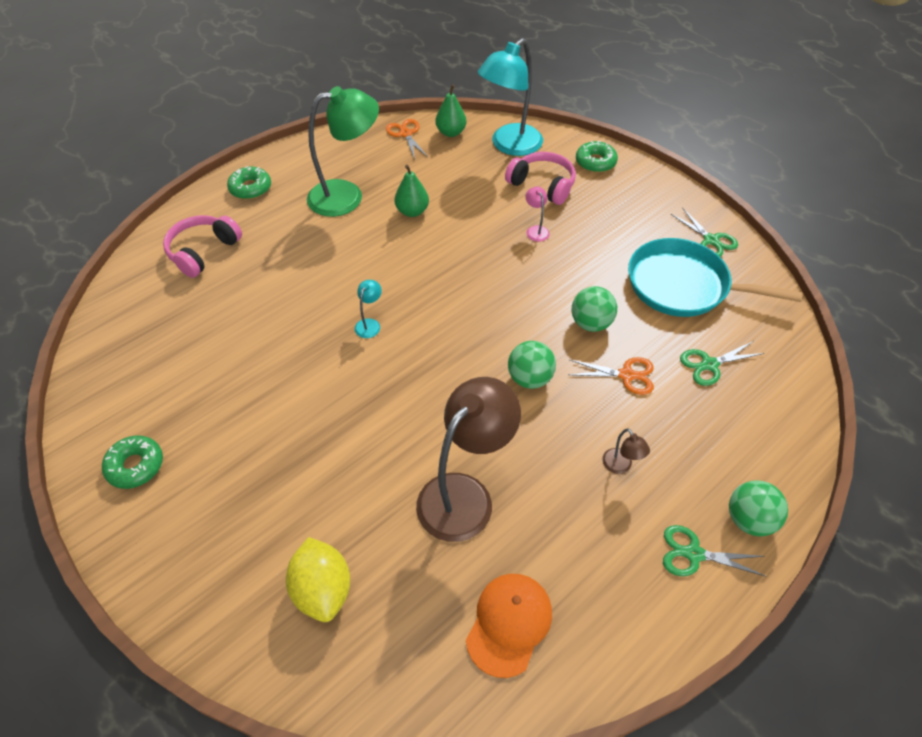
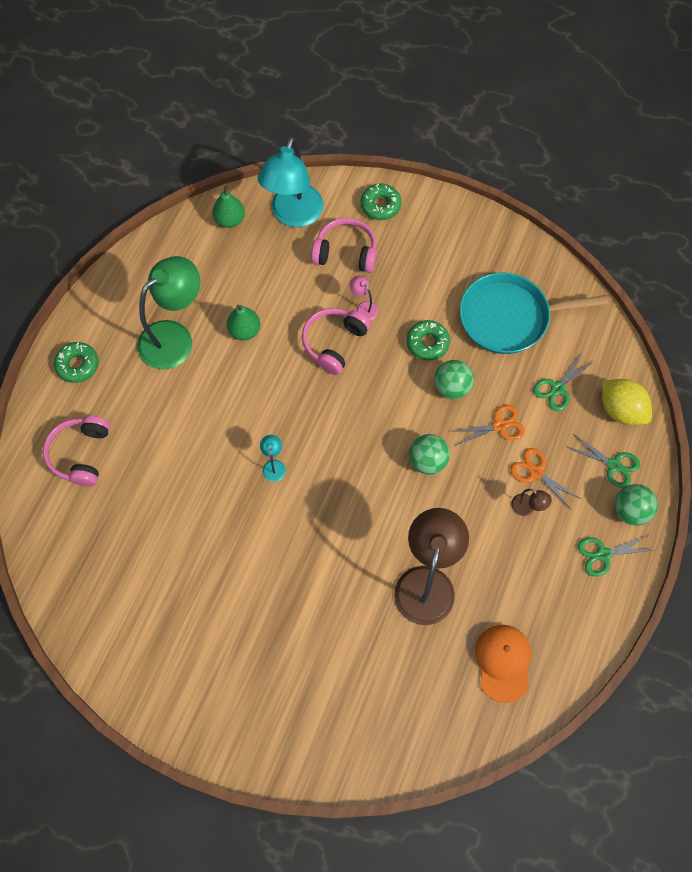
camera: 25 degrees left, 15 degrees up
green donut [102,435,163,489] -> green donut moved to [406,320,450,361]
yellow lemon [286,537,350,622] -> yellow lemon moved to [602,379,652,425]
orange scissors [386,119,428,160] -> orange scissors moved to [510,448,581,510]
green scissors [671,207,738,257] -> green scissors moved to [566,434,640,488]
none -> pink headphones [302,308,371,375]

